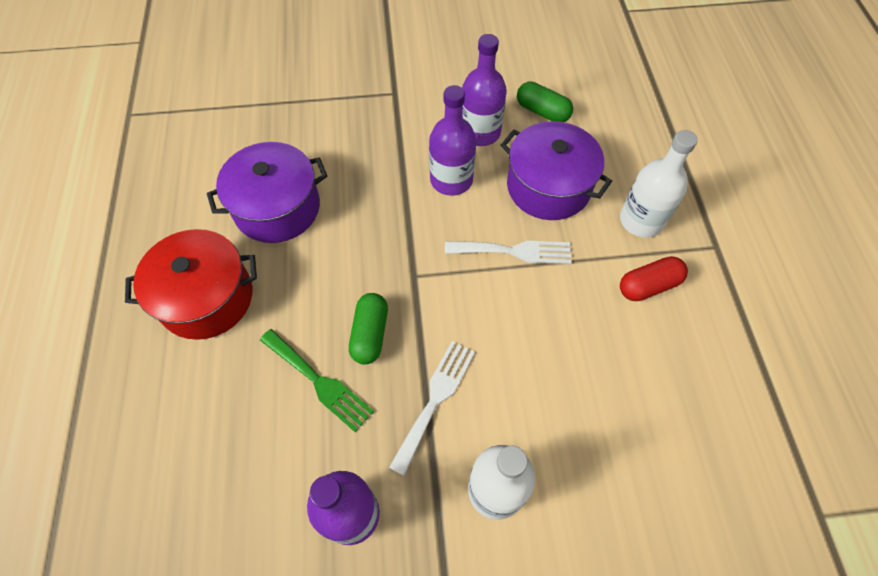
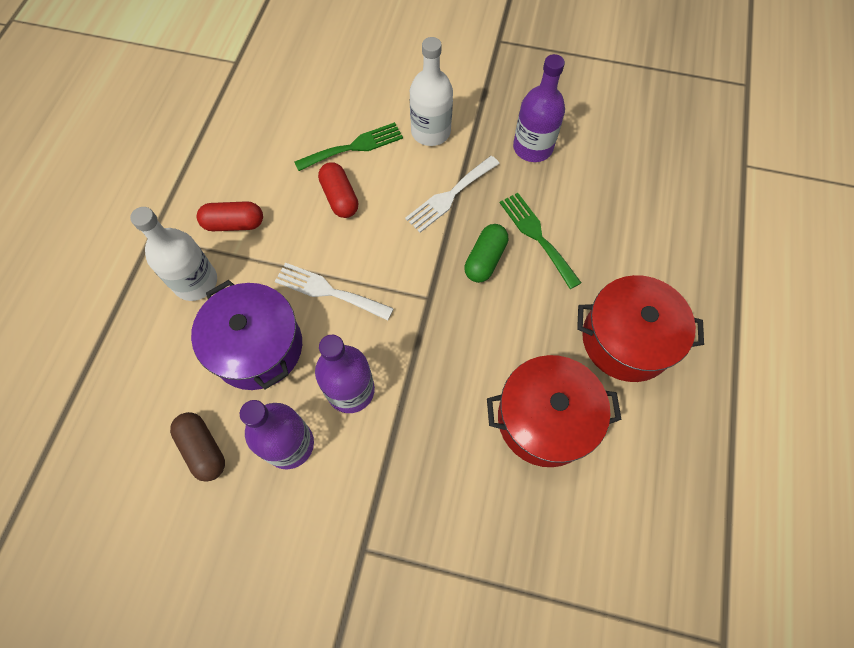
camera: 160 degrees left, 5 degrees up
purple pot [207,142,327,243] -> red pot [487,355,622,467]
green capsule [517,81,573,122] -> brown capsule [170,412,225,482]
none -> green fork [295,122,403,171]
none -> red capsule [318,162,358,218]

